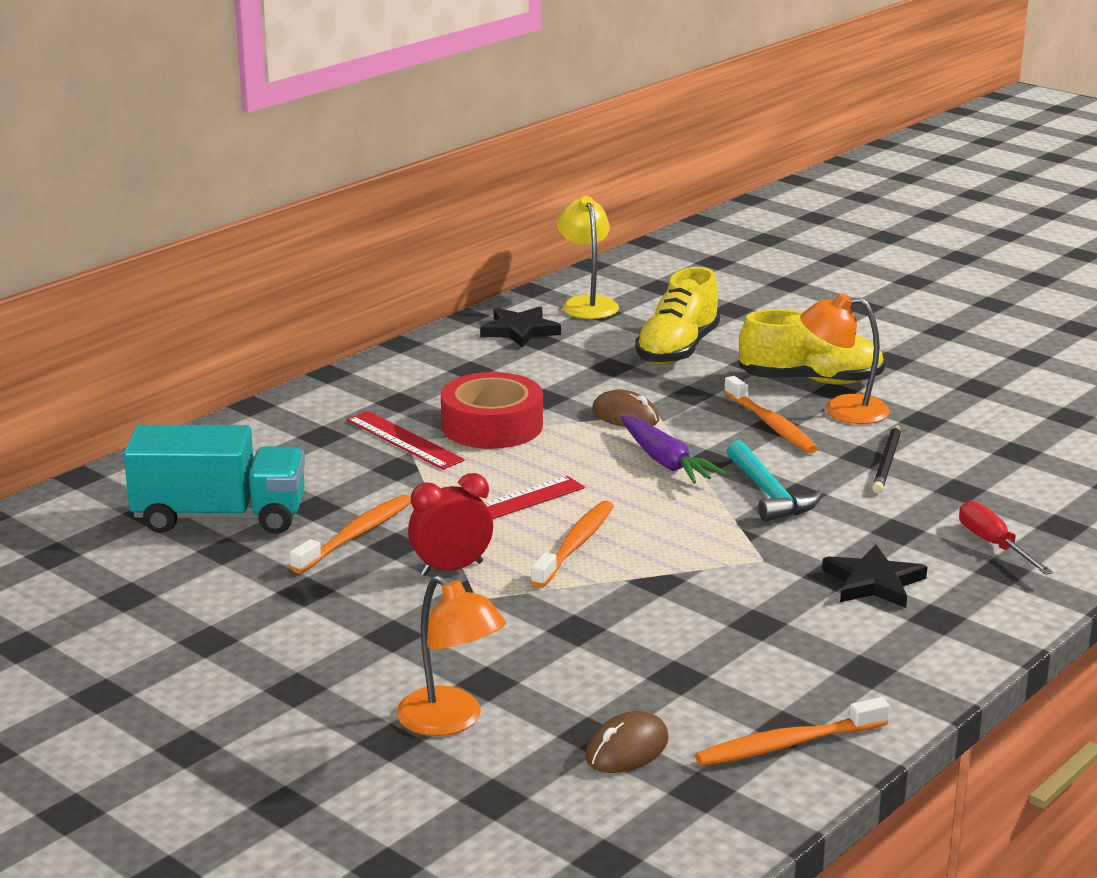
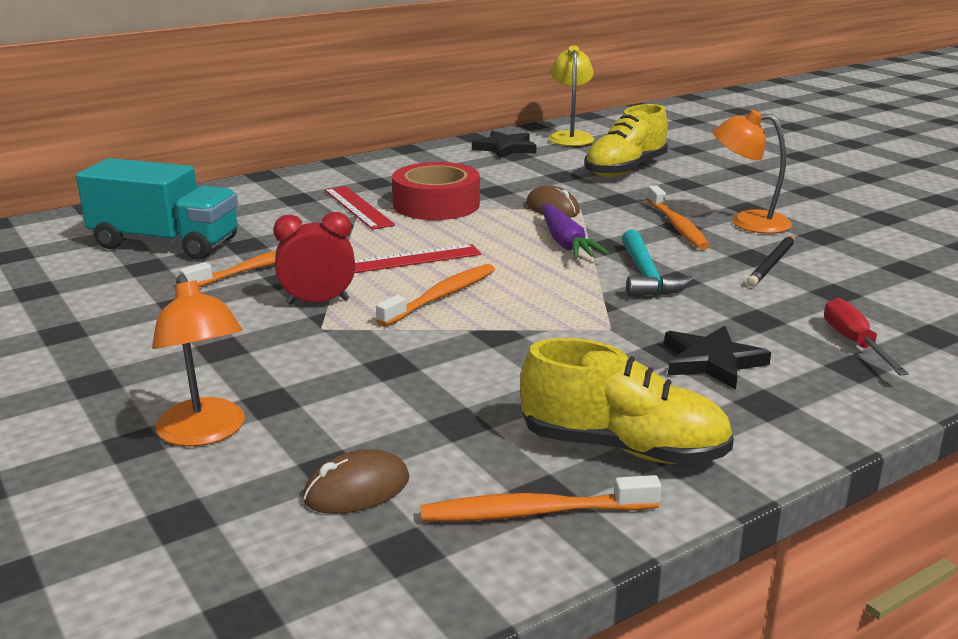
camera: 15 degrees right, 0 degrees up
yellow shoe [739,309,885,384] -> yellow shoe moved to [520,338,734,465]

